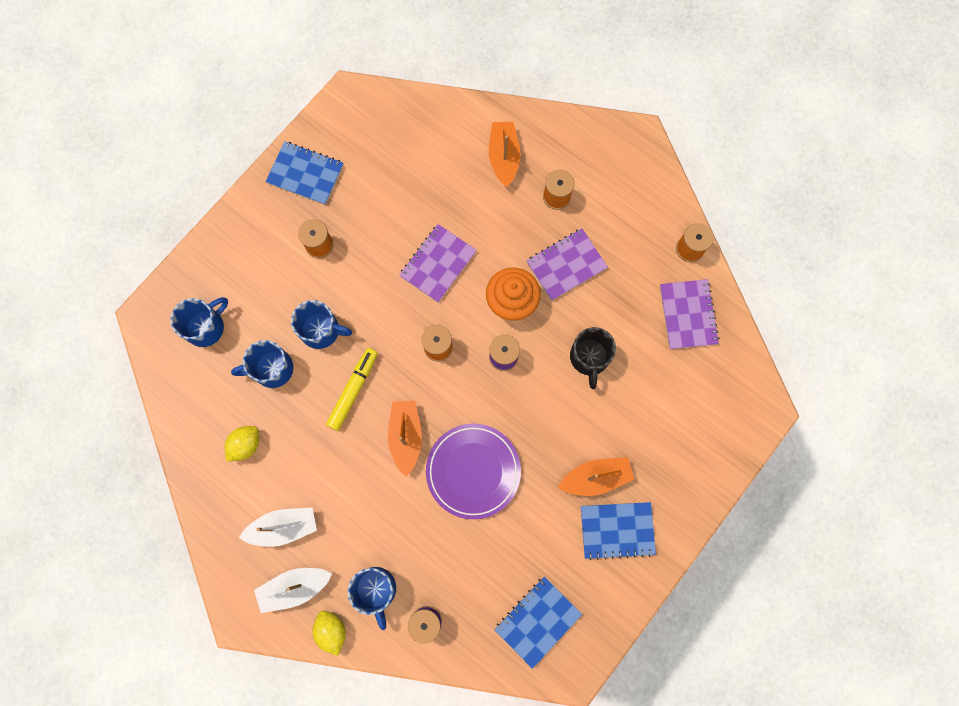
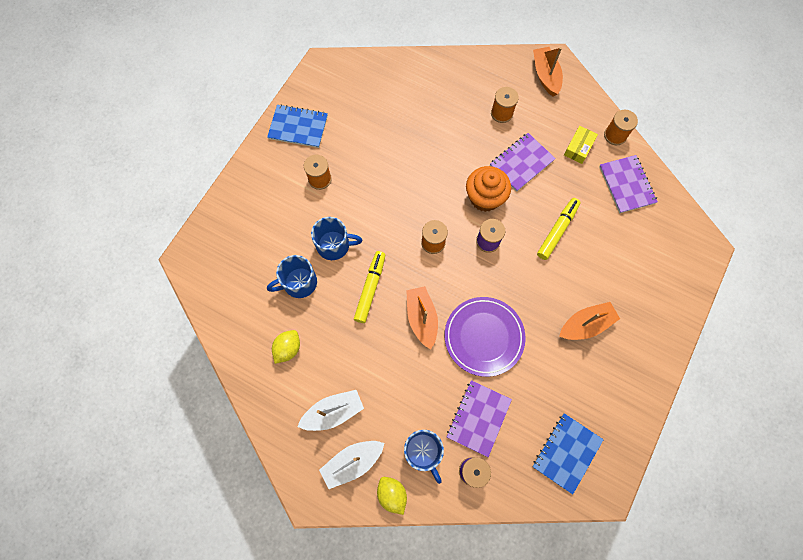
camera: 10 degrees left, 5 degrees down
blue mug [170,297,228,347] -> none
purple notebook [399,224,477,302] -> purple notebook moved to [447,380,512,457]
orange boat [489,122,521,187] -> orange boat moved to [533,47,563,96]
black mug [570,327,616,389] -> yellow marker [537,198,581,260]
blue notebook [581,502,656,560] -> none
none -> yellow box [564,126,598,164]

